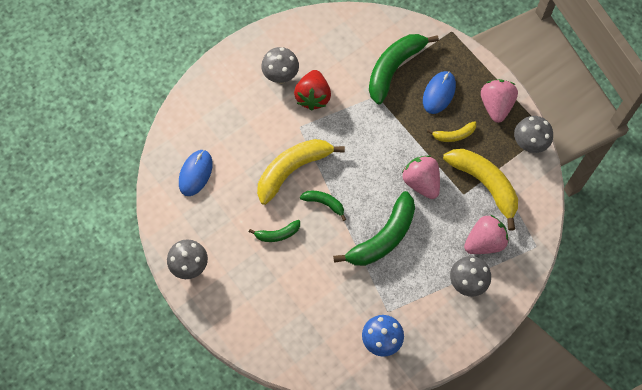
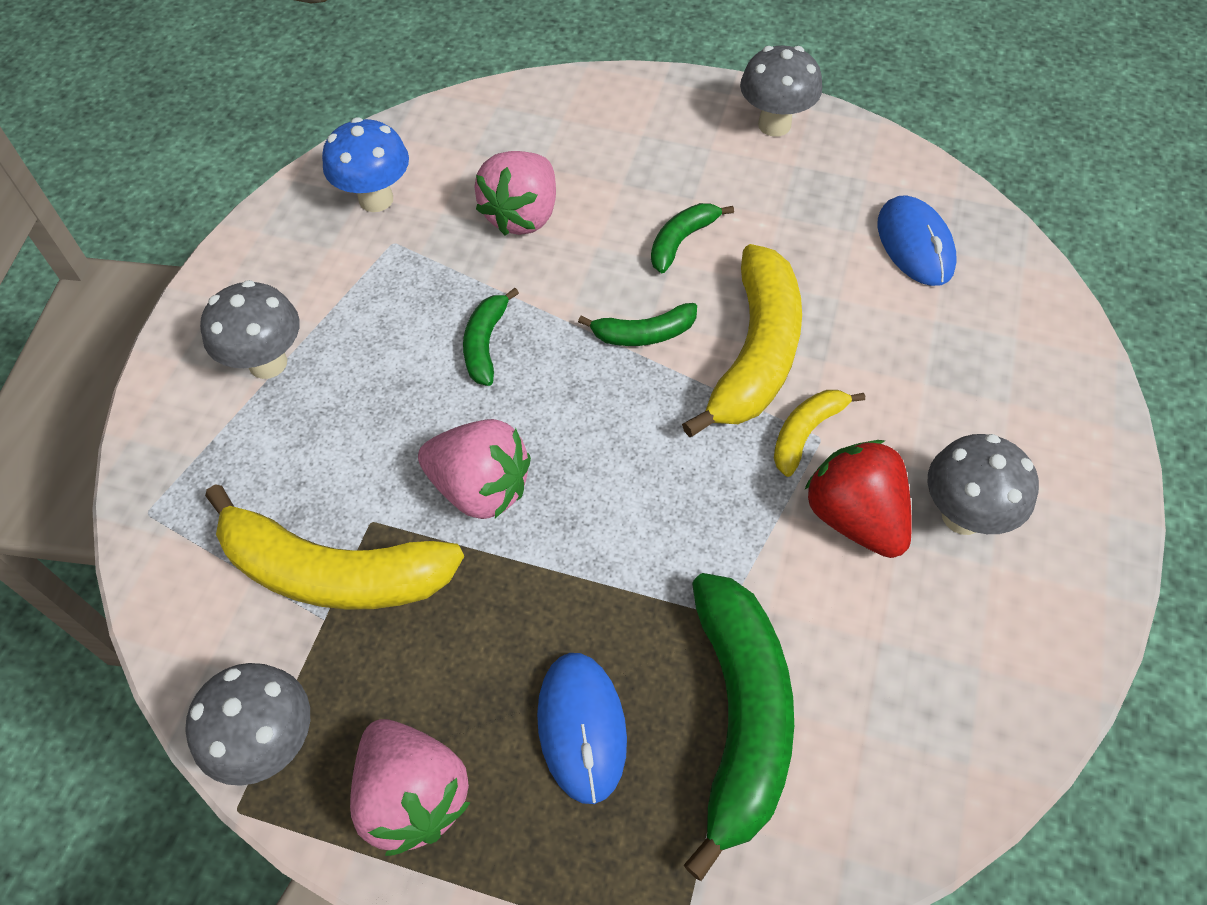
camera: 145 degrees right, 10 degrees down
green banana [333,191,415,266] -> green banana [463,288,519,386], size x0.50
yellow banana [427,121,476,142] -> yellow banana moved to [774,390,865,477]
pink strawberry [464,215,509,254] -> pink strawberry moved to [474,151,556,235]

